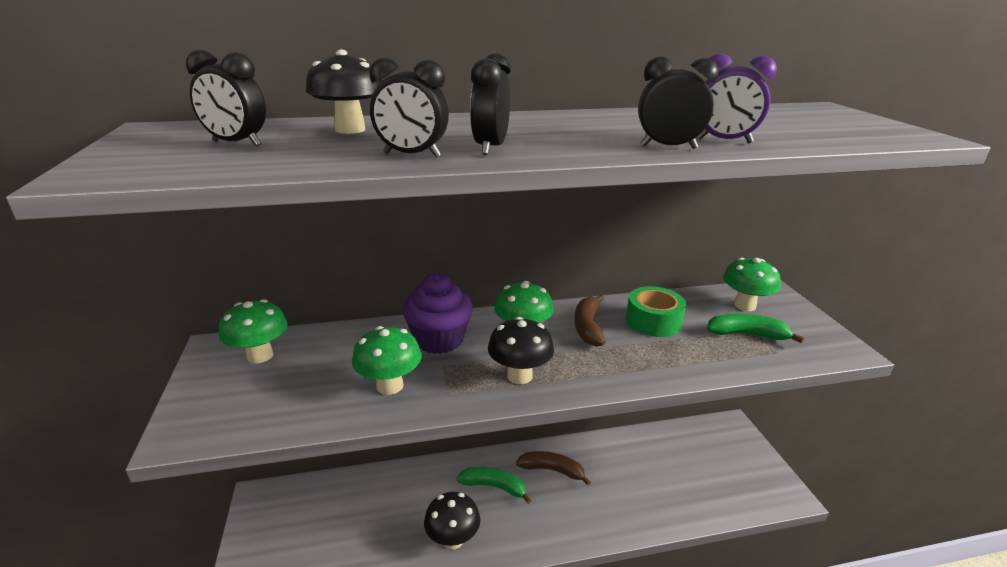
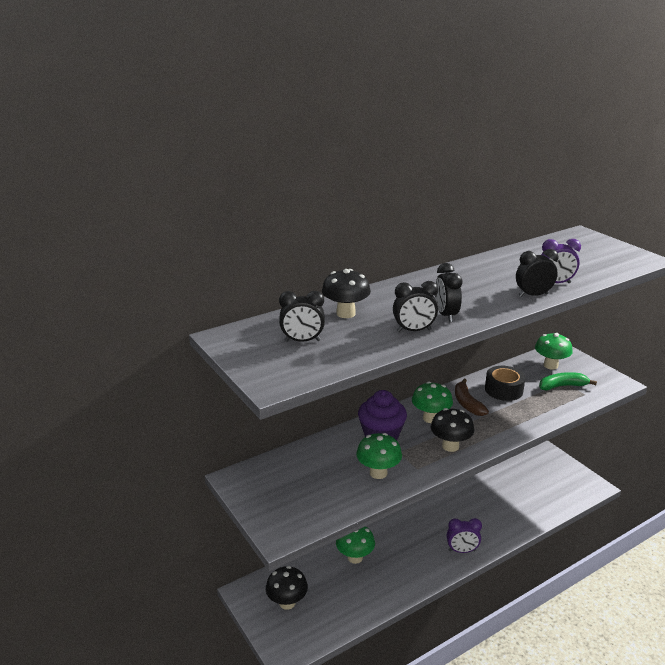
camera: 20 degrees left, 0 degrees up
green mushroom [219,299,288,364] -> green mushroom moved to [336,526,375,564]
black mushroom [424,492,480,550] -> black mushroom moved to [266,566,308,610]
green banana [456,467,531,504] -> none
brown banana [516,451,591,486] -> none
green tape [626,286,686,337] -> black tape [485,366,525,401]
none -> purple clock [446,518,482,553]

